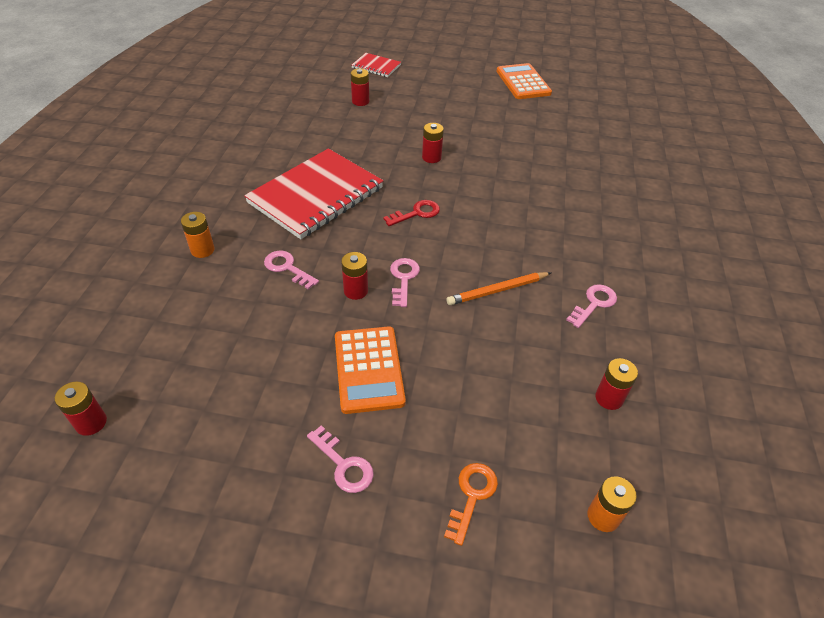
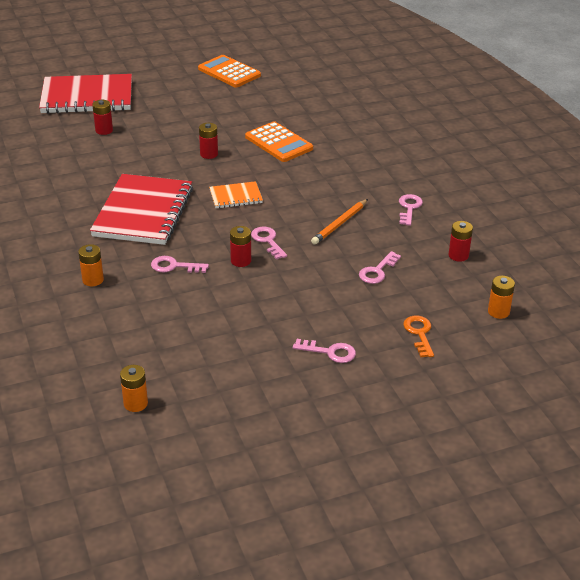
camera: 30 degrees left, 10 degrees down
red battery [55,381,107,436] -> orange battery [120,365,148,412]
orange calculator [335,326,406,414] -> orange calculator moved to [245,121,313,162]
red notebook [352,53,401,77] -> red notebook [39,74,132,114], size x2.11
red key [383,200,440,226] -> orange notebook [209,181,263,208]
none -> pink key [359,251,401,284]

